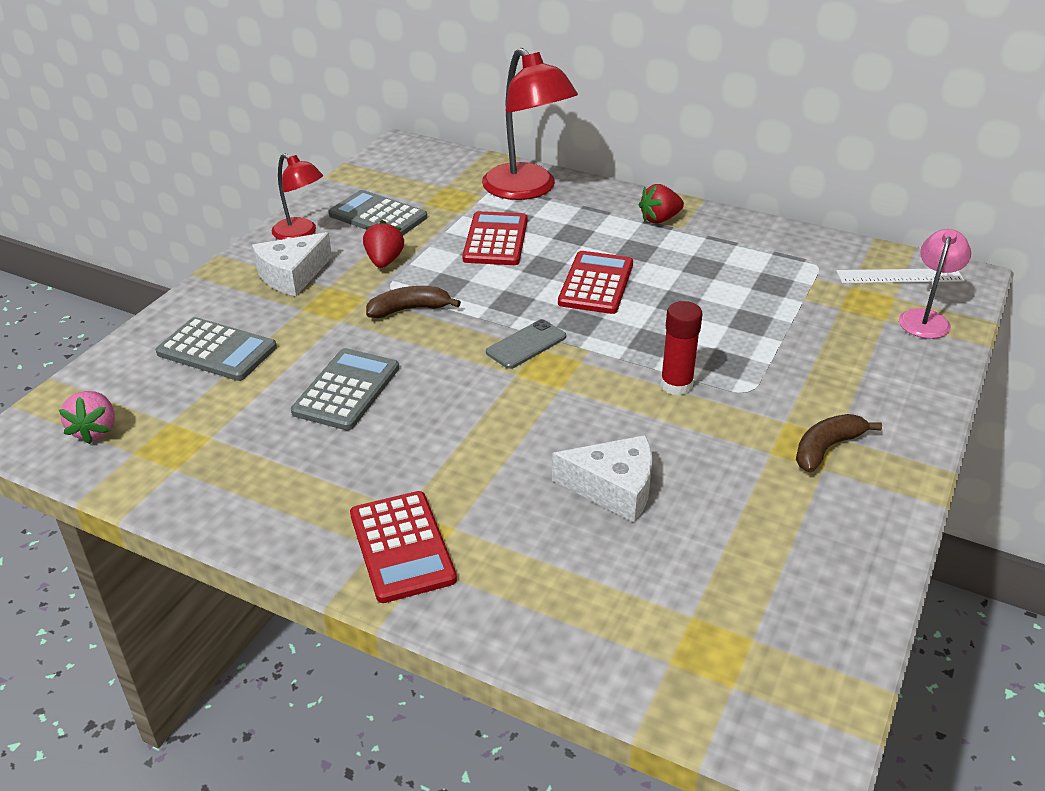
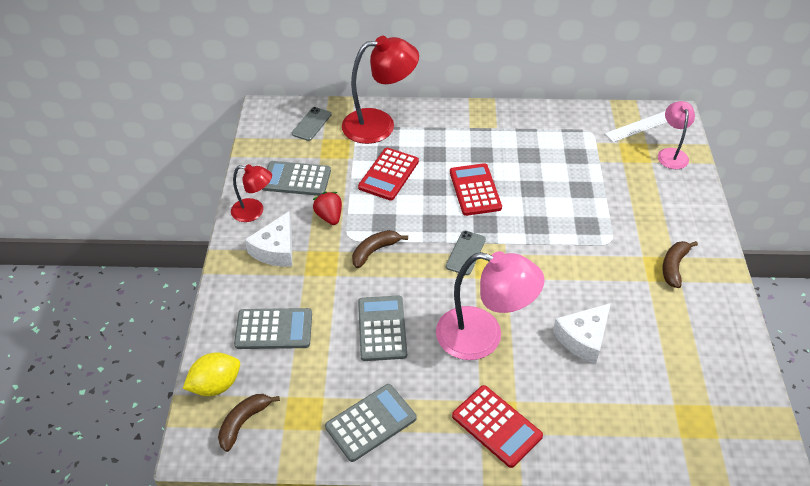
camera: 25 degrees left, 10 degrees up
pink strawberry [59,391,115,444] -> brown banana [218,394,280,452]
red calculator [462,211,527,265] -> red calculator turned 135 degrees counterclockwise [358,148,419,201]
red lamp [482,48,578,200] -> red lamp turned 45 degrees counterclockwise [342,36,419,144]
white cheese [552,435,653,523] -> white cheese turned 150 degrees clockwise [553,303,611,364]
red strawberry [639,184,684,223] -> none
red glue stick [660,301,703,396] -> none
none -> yellow lemon [183,353,240,396]
none -> grey phone [292,107,331,141]
none -> grey calculator [325,384,417,462]
none -> pink lamp [436,251,545,360]

